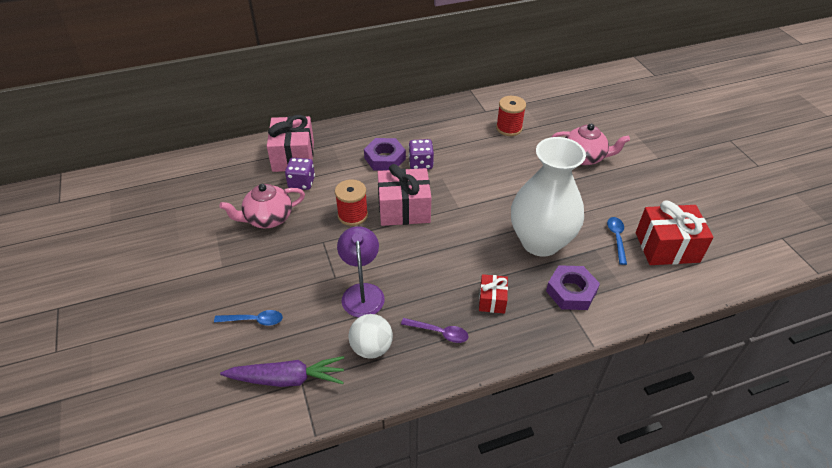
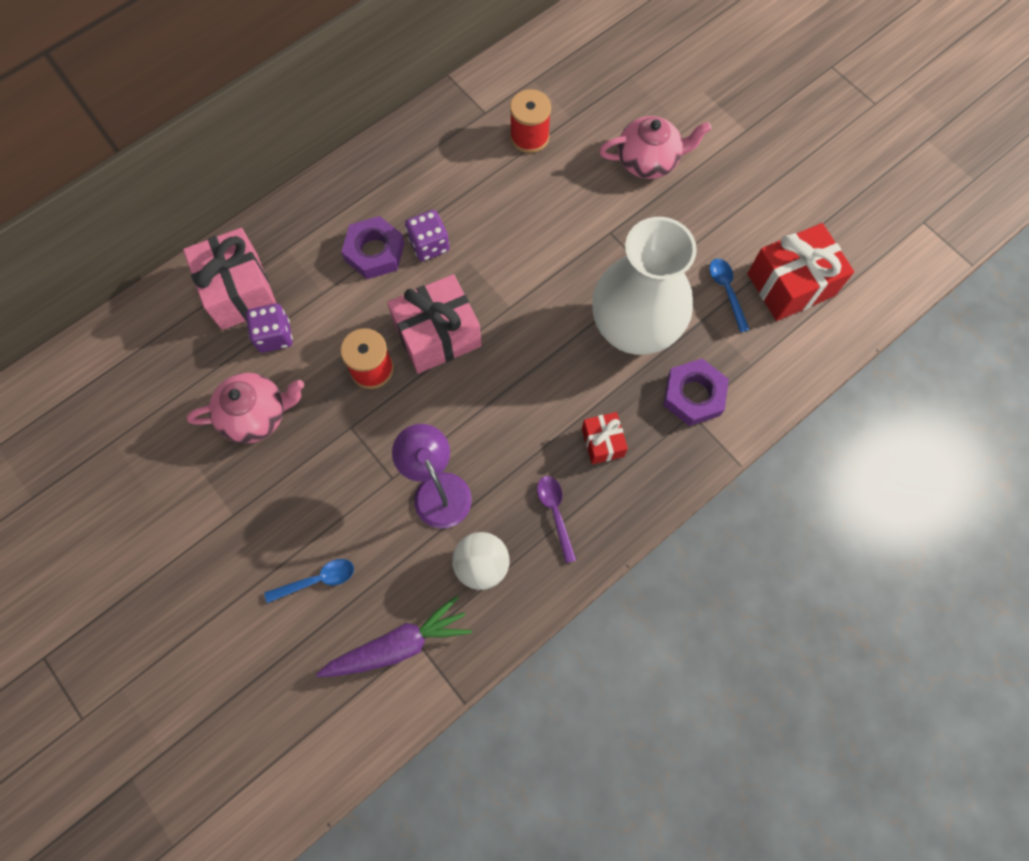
camera: 20 degrees left, 25 degrees up
pink teapot [219,184,305,228] -> pink teapot turned 150 degrees counterclockwise [187,373,304,444]
purple spoon [401,318,468,343] -> purple spoon turned 105 degrees counterclockwise [537,476,576,563]

